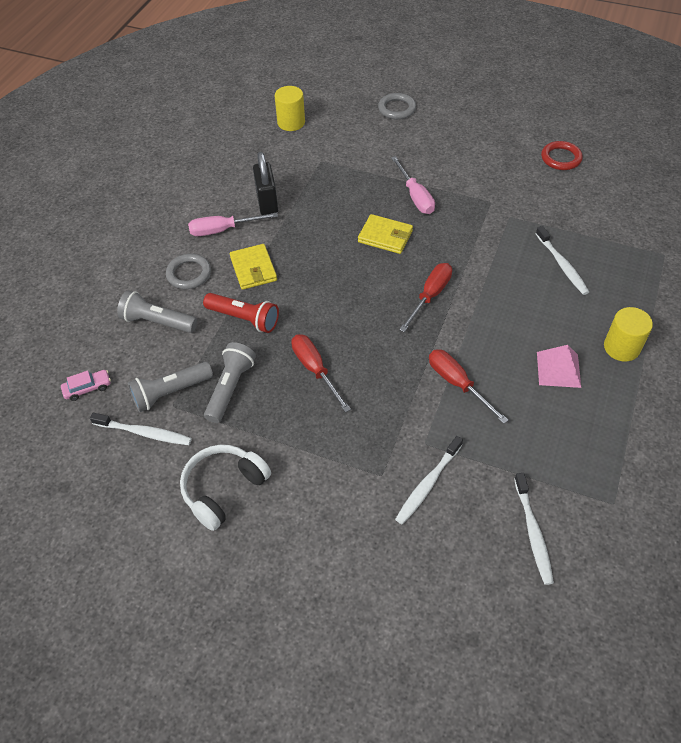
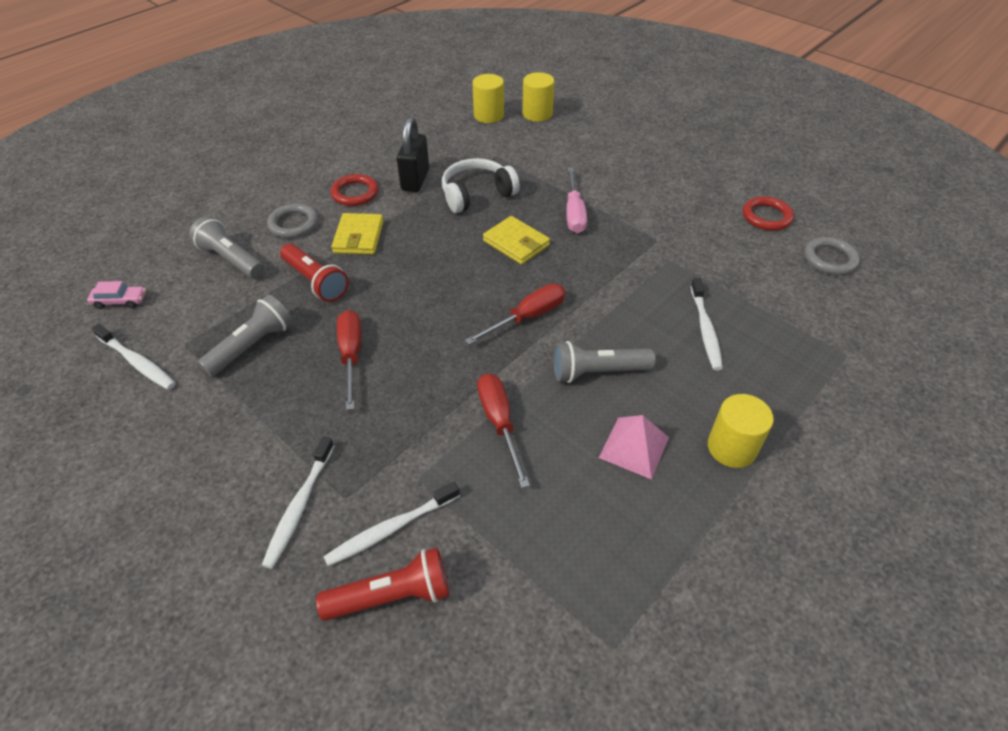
camera: 20 degrees right, 5 degrees down
grey flashlight [128,362,213,412] -> grey flashlight moved to [553,341,656,383]
white headphones [180,445,271,531] -> white headphones moved to [442,158,520,213]
pink screwdriver [188,213,278,236] -> red ring [330,174,378,206]
grey ring [378,93,416,119] -> grey ring moved to [804,237,860,275]
white toothbrush [514,473,554,585] -> white toothbrush moved to [262,436,334,569]
none -> red flashlight [316,548,449,621]
none -> yellow cylinder [523,72,555,122]

